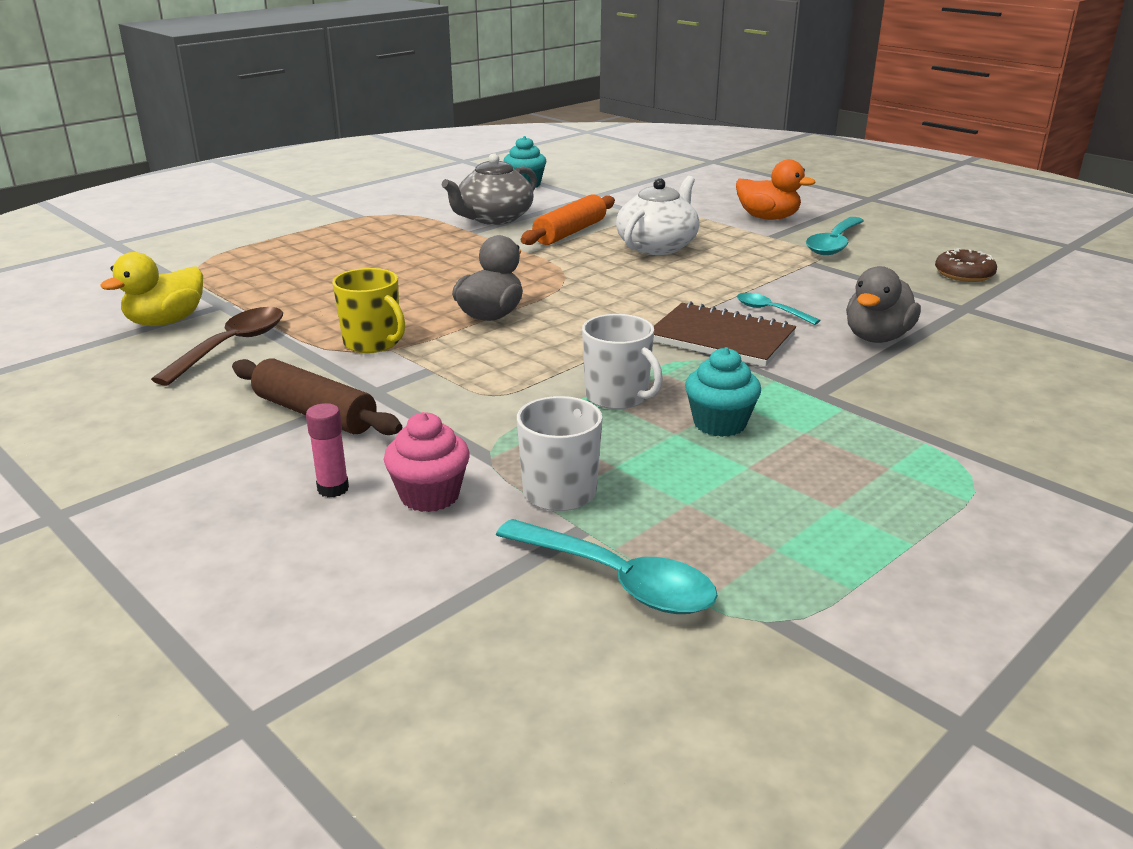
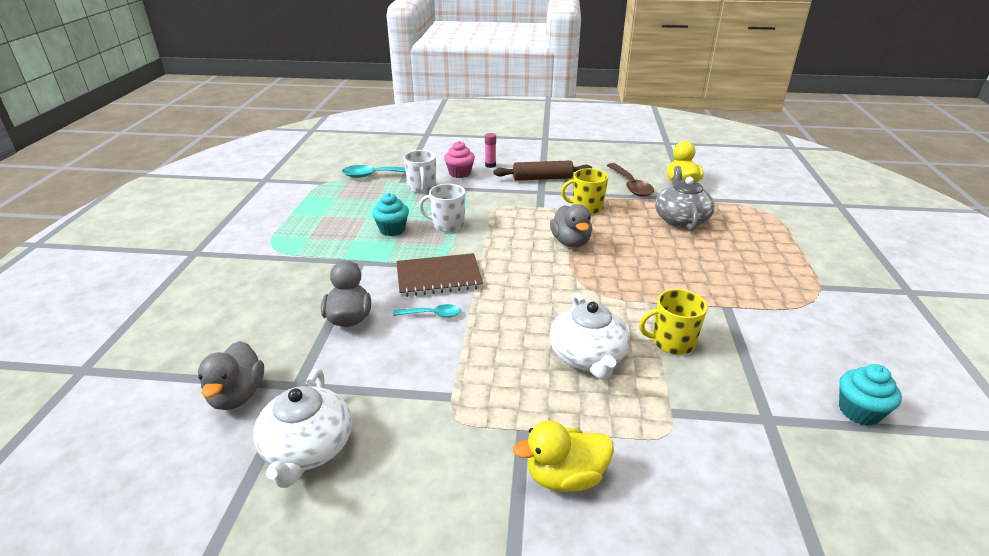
camera: 140 degrees right, 5 degrees up
grey teapot [442,153,537,225] -> grey teapot moved to [655,166,715,230]
orange rolling pin [521,194,615,245] -> yellow mug [639,289,708,355]
orange duck [736,159,816,220] -> yellow duck [513,421,614,492]
turquoise spoon [806,217,864,255] -> none
brown donut [935,248,997,282] -> white teapot [253,369,352,488]
none -> grey duck [198,341,264,410]

